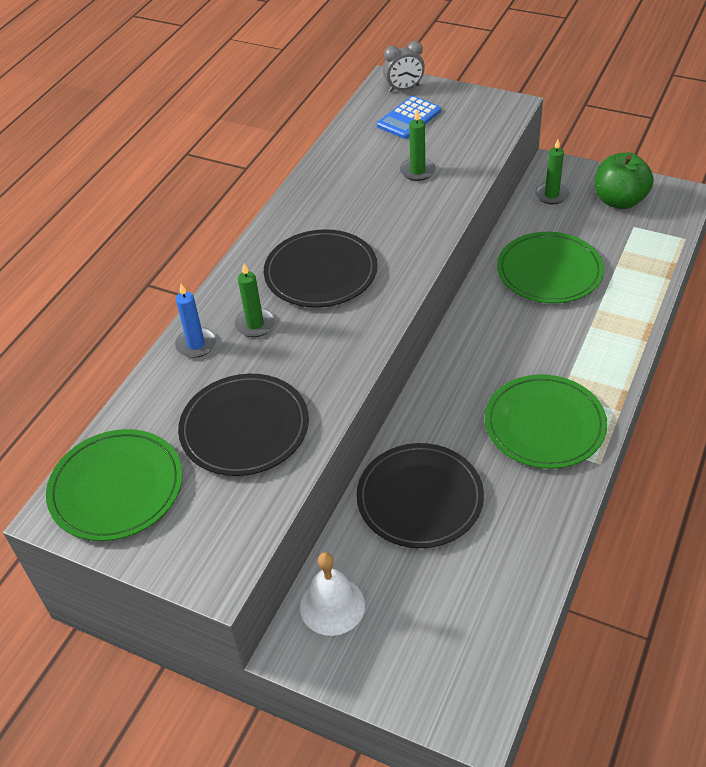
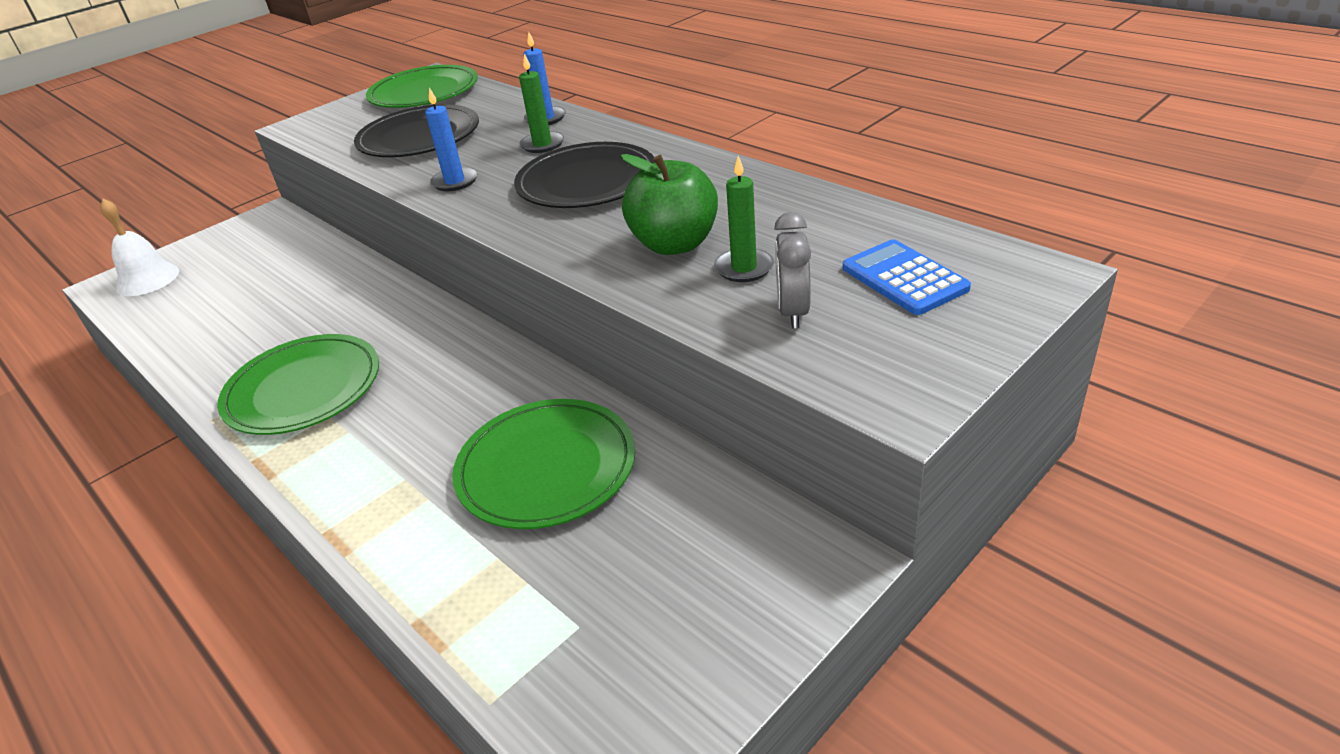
camera: 110 degrees right, 10 degrees down
white bell [300,552,365,636] -> white bell moved to [100,199,179,296]
black plate [356,443,484,548] -> none
grey clock [383,41,425,92] -> grey clock moved to [774,212,811,328]
green candle [535,139,569,204] -> none
green apple [595,152,654,209] -> green apple moved to [621,154,718,255]
none -> blue candle [425,88,478,191]

